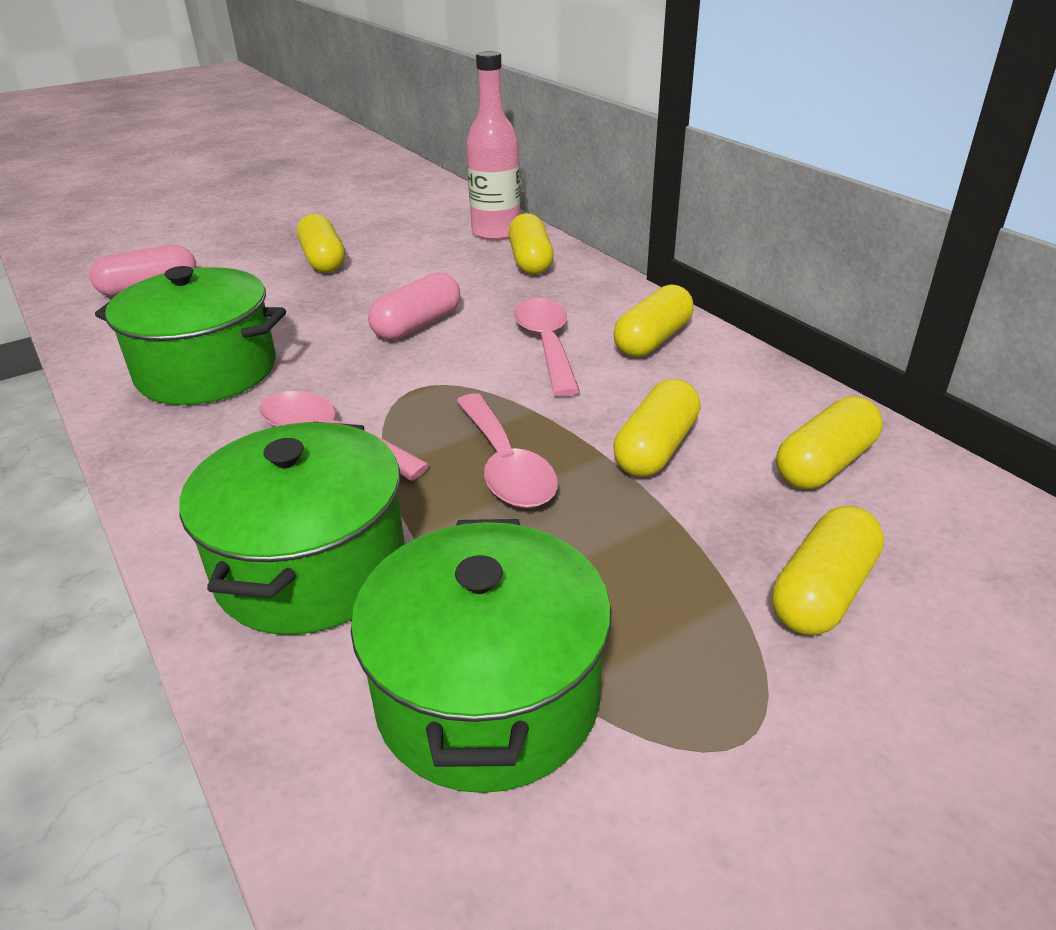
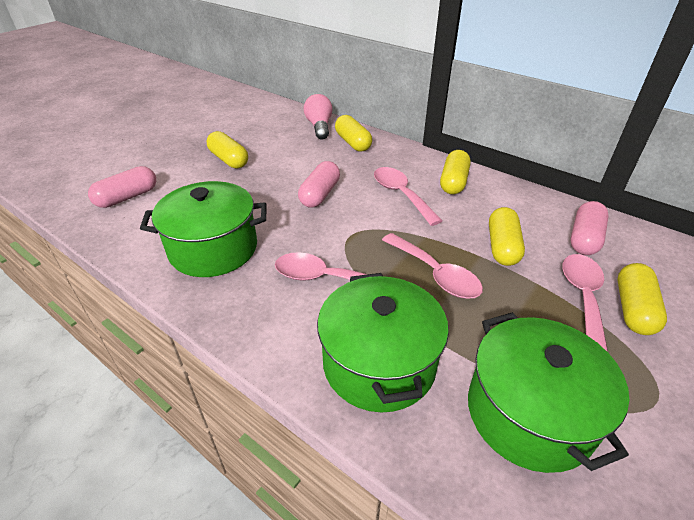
camera: 20 degrees left, 5 degrees up
pink bottle [466,51,520,241] -> pink light bulb [304,94,333,140]
yellow capsule [776,396,882,489] -> pink capsule [570,201,609,255]
none -> pink spoon [562,254,608,352]

